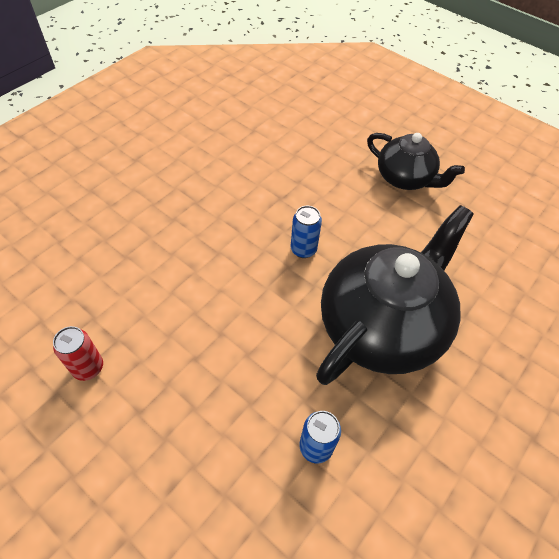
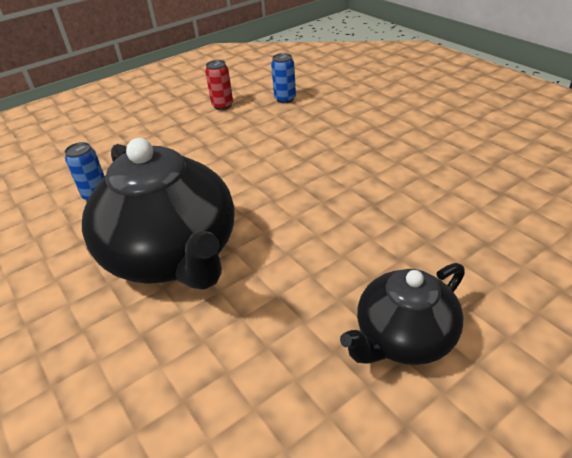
camera: 110 degrees right, 15 degrees down
blue can [291,206,322,258] -> blue can moved to [271,53,296,103]

